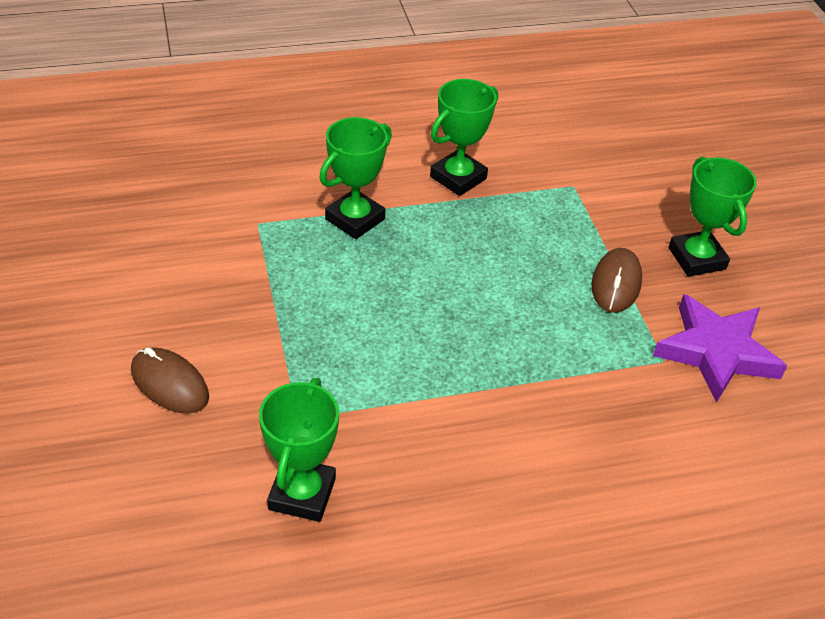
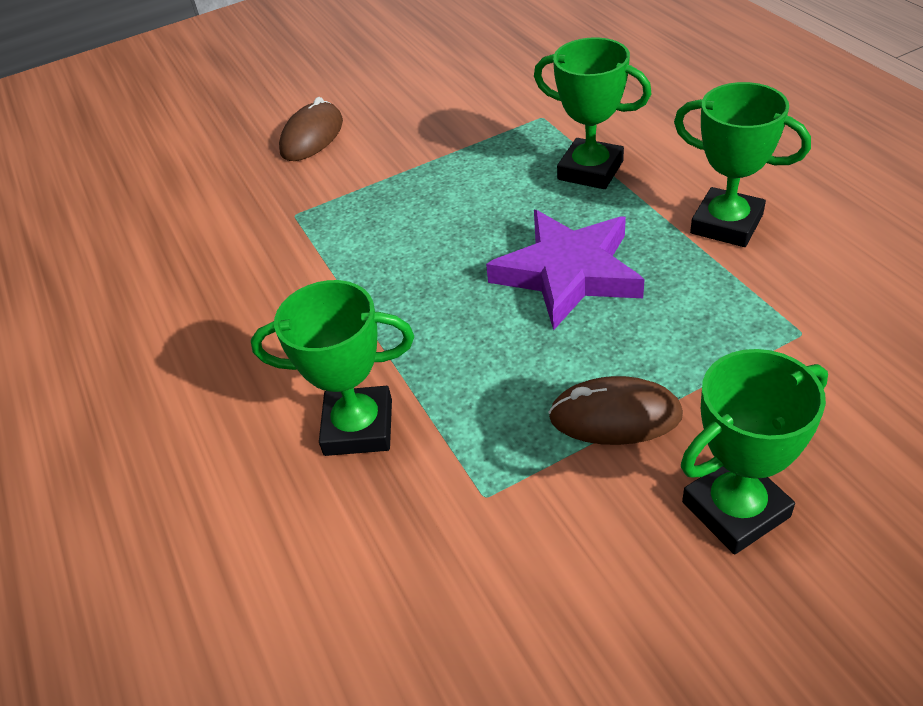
camera: 85 degrees right, 0 degrees up
green trophy [259,378,339,522] -> green trophy moved to [251,280,414,456]
purple star [653,294,787,403] -> purple star moved to [486,210,644,331]

